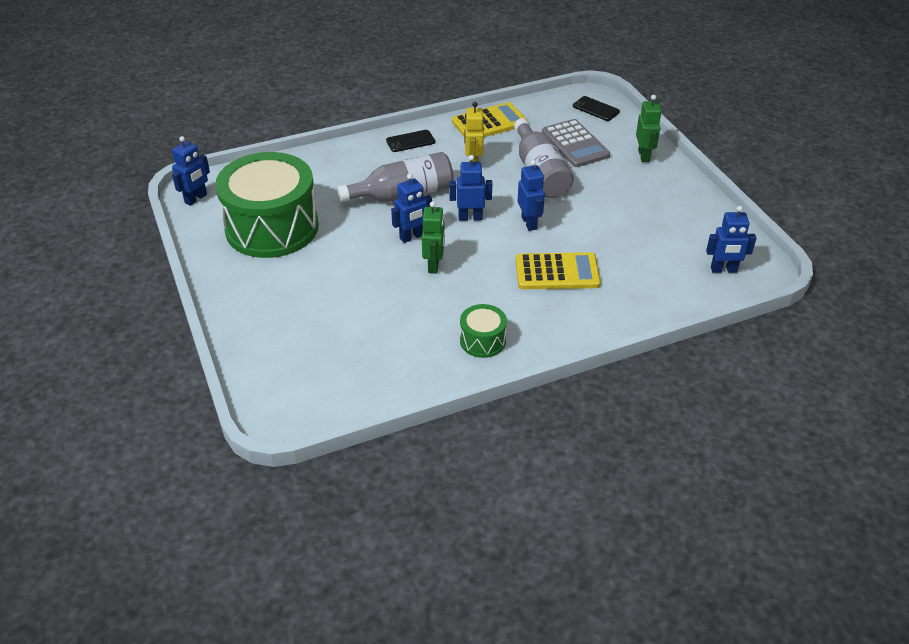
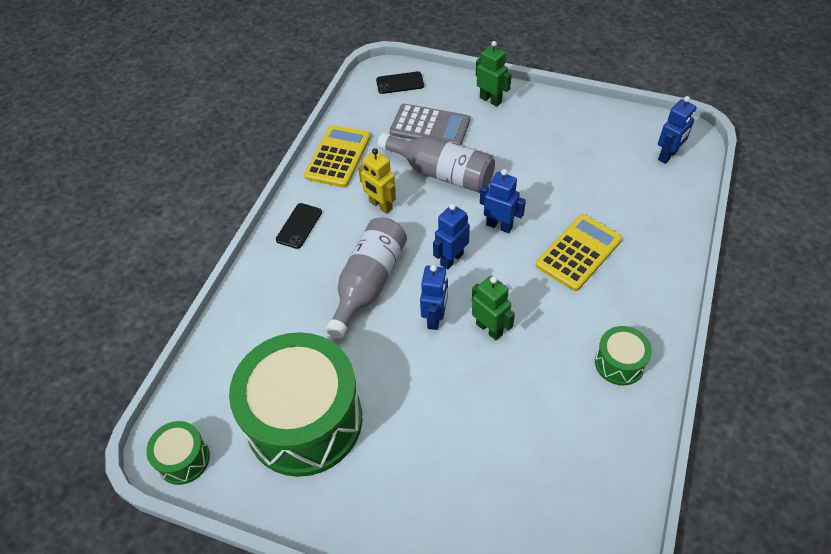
camera: 45 degrees left, 10 degrees up
blue robot [172,136,210,206] -> green drum [146,421,210,485]

